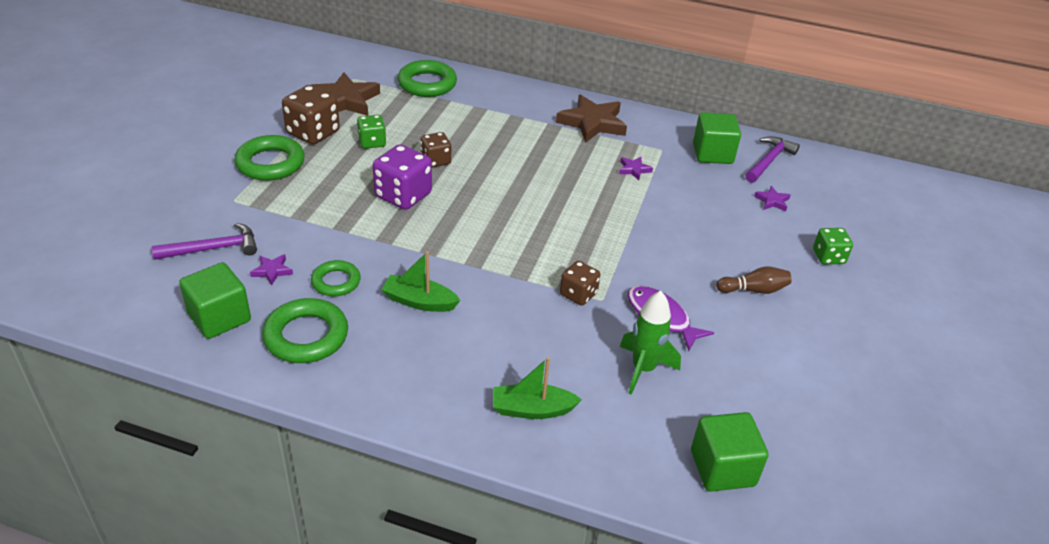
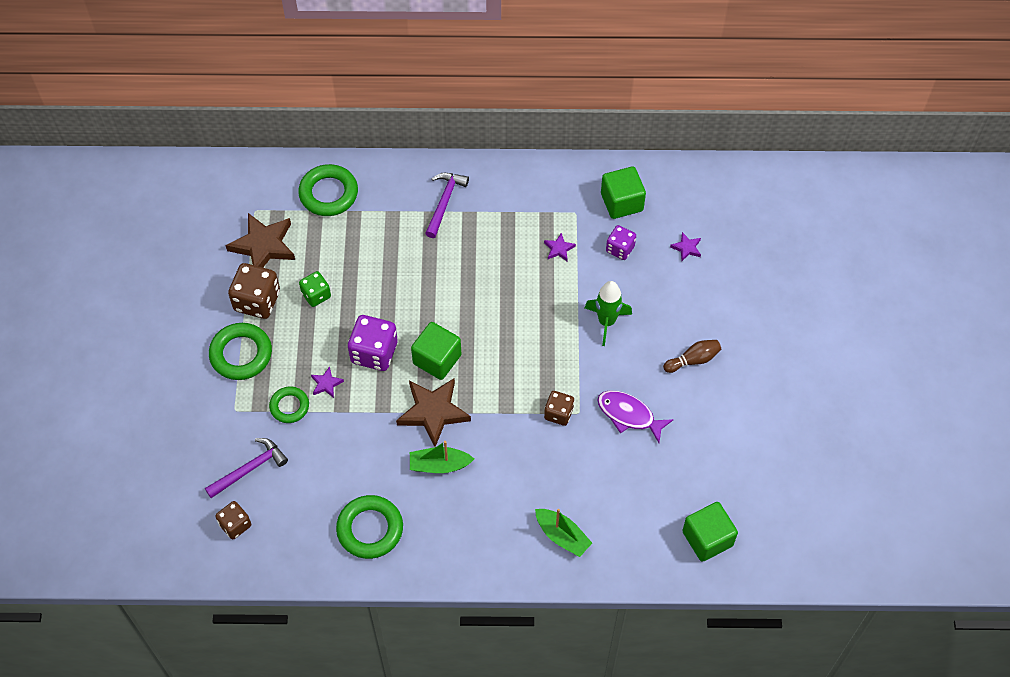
camera: 15 degrees left, 20 degrees up
green cube [179,262,251,339] -> green cube moved to [411,322,461,380]
purple star [250,254,293,286] -> purple star moved to [311,366,344,398]
green ring [311,260,361,296] -> green ring moved to [269,386,309,423]
brown dice [421,132,451,168] -> brown dice moved to [215,501,251,539]
green boat [493,357,582,419] -> green boat turned 120 degrees counterclockwise [535,509,592,557]
brown star [556,95,627,143] -> brown star moved to [396,378,471,447]
green rocket [620,291,681,395] -> green rocket moved to [585,281,632,346]
purple hammer [746,136,800,183] -> purple hammer moved to [425,173,469,238]
green dice [813,228,853,264] -> none
none -> purple dice [606,225,636,260]

